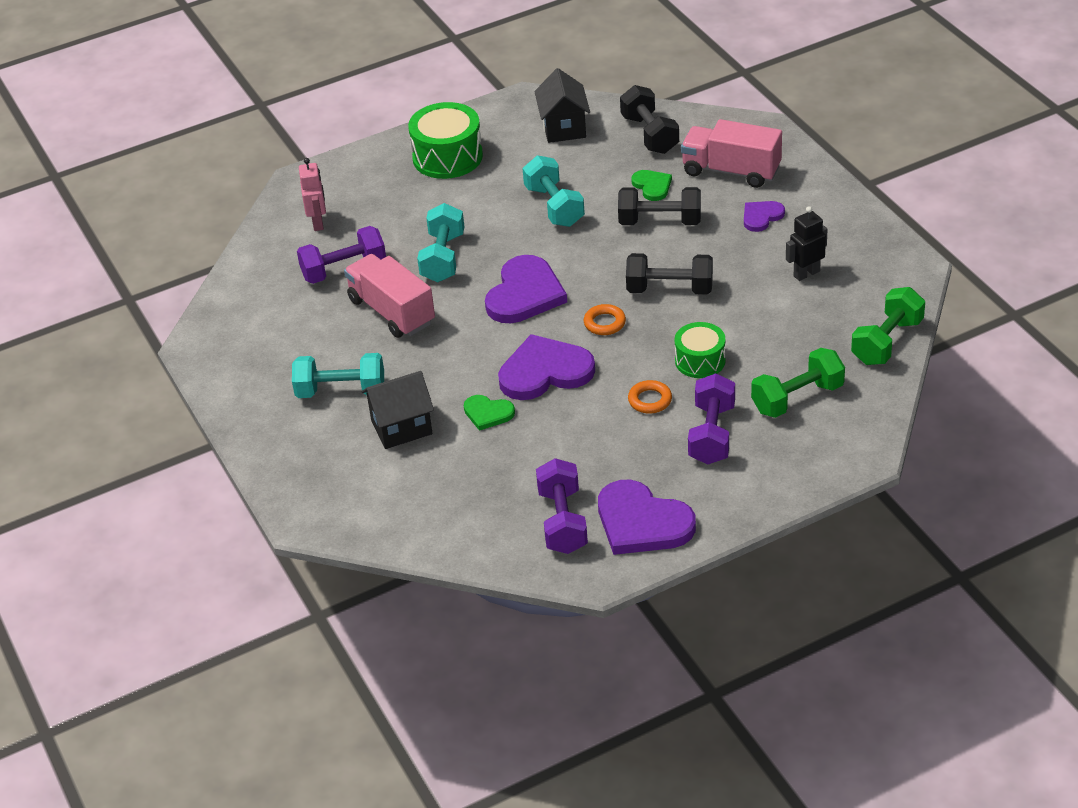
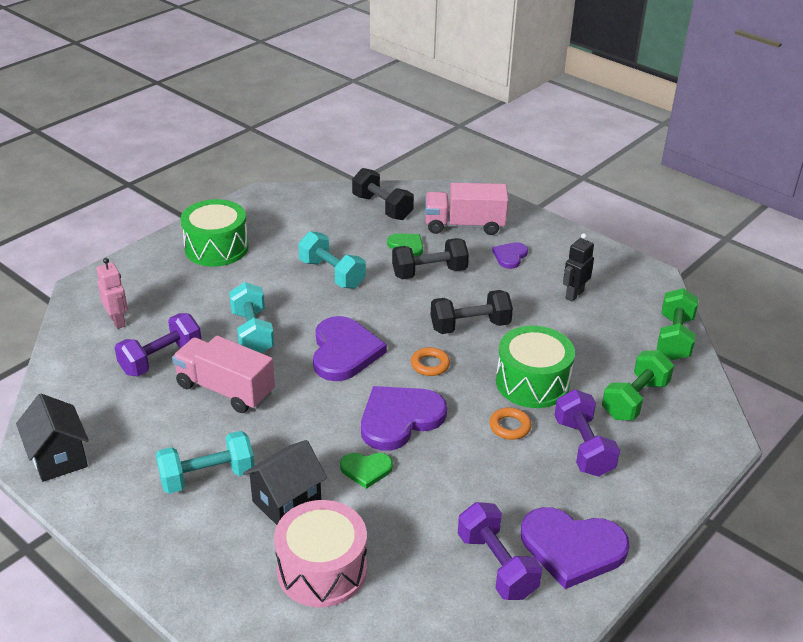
camera: 25 degrees left, 5 degrees down
black house [534,68,590,143] -> black house moved to [16,394,89,482]
green drum [675,322,726,378] -> green drum [496,326,575,408], size x1.59
none -> pink drum [274,500,367,607]

